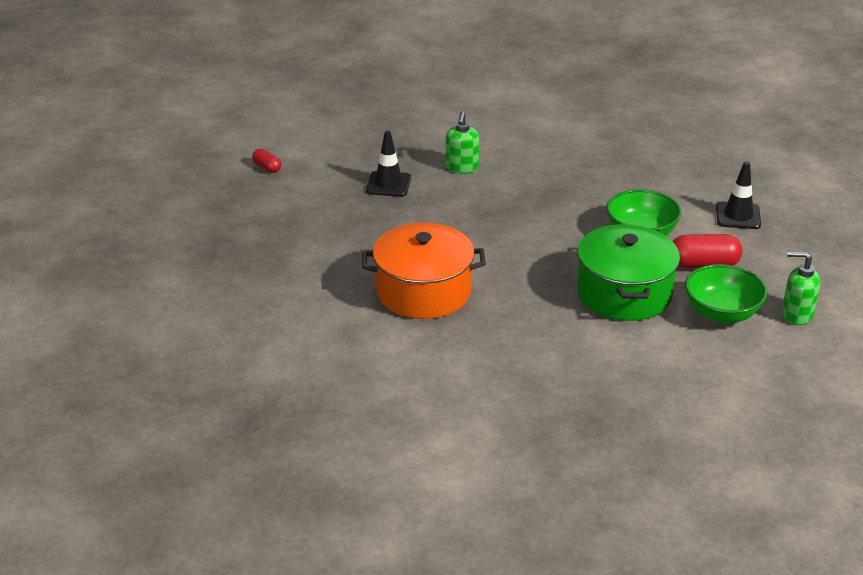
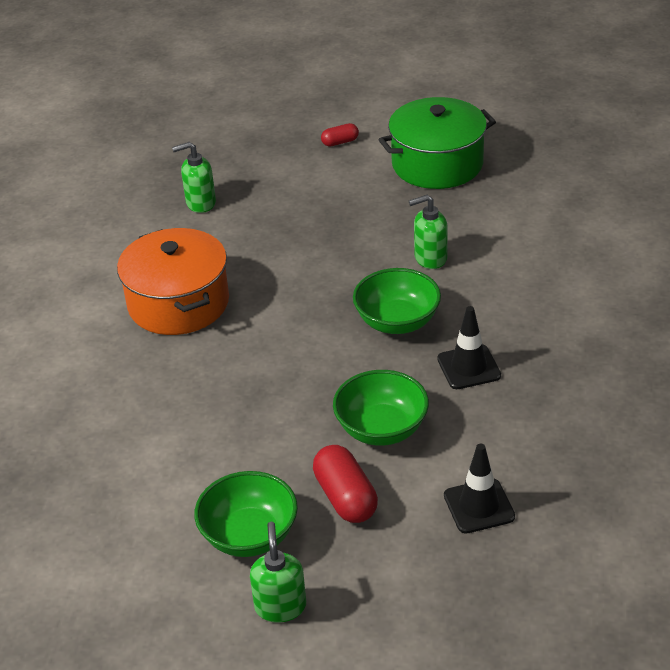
camera: 70 degrees right, 5 degrees up
red capsule [252,149,281,173] -> red capsule turned 45 degrees clockwise [321,123,359,147]
black traffic cone [366,131,411,197] -> black traffic cone moved to [437,306,501,389]
green pot [577,224,680,321] -> green pot moved to [378,97,496,189]
none -> green soap dispenser [172,142,216,213]
none -> green bowl [353,268,441,334]

